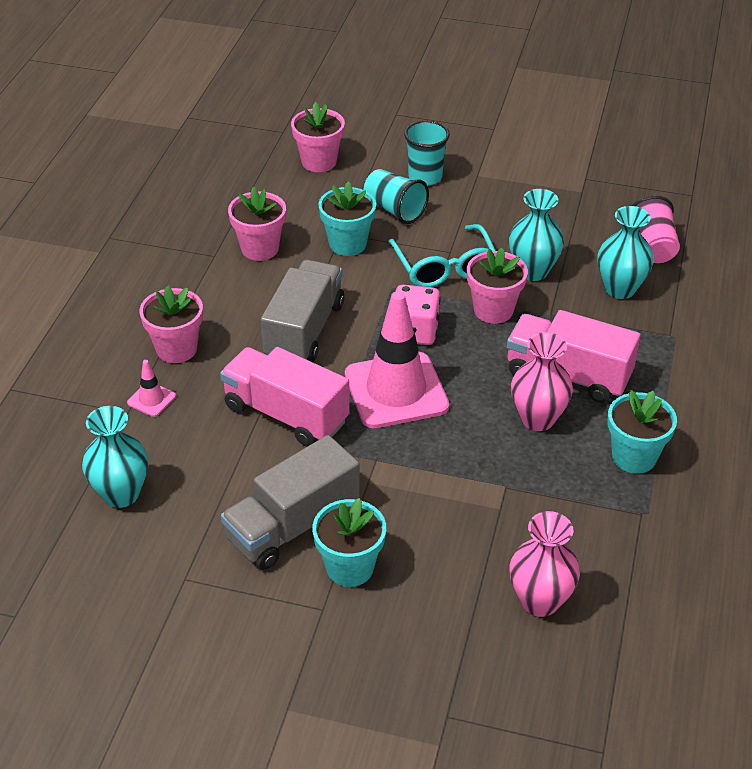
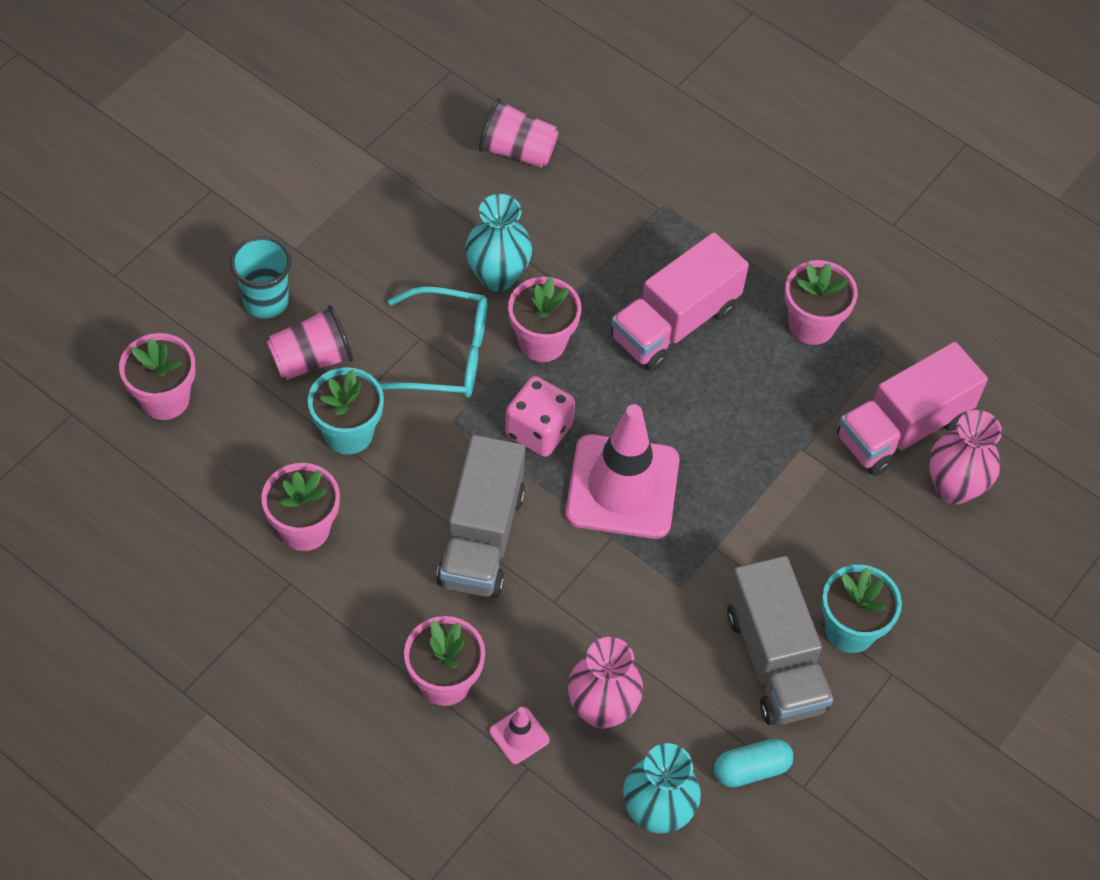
camera: 70 degrees left, 15 degrees up
pink truck [220,347,350,447] -> pink truck moved to [837,342,988,476]
grey truck [261,260,344,362] -> grey truck turned 120 degrees counterclockwise [436,435,525,598]
turquoise cup [364,169,429,224] -> pink cup [267,305,353,380]
pink vase [511,332,573,431] -> pink vase moved to [568,637,643,729]
turquoise vase [598,206,654,299] -> none
turquoise flower pot [607,390,677,474] -> pink flower pot [785,260,858,345]
none -> turquoise capsule [714,738,793,787]

